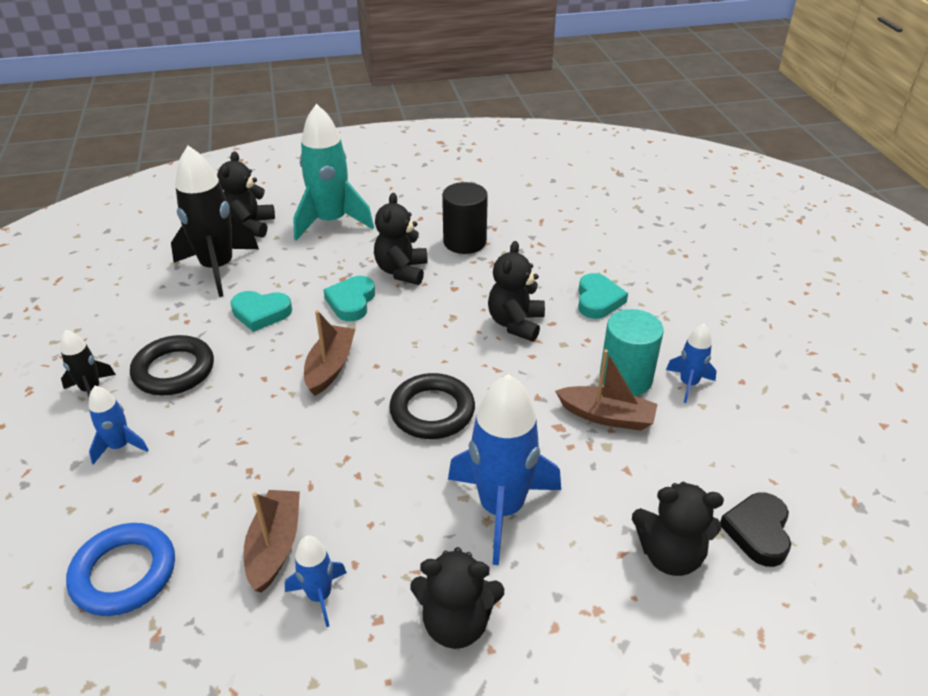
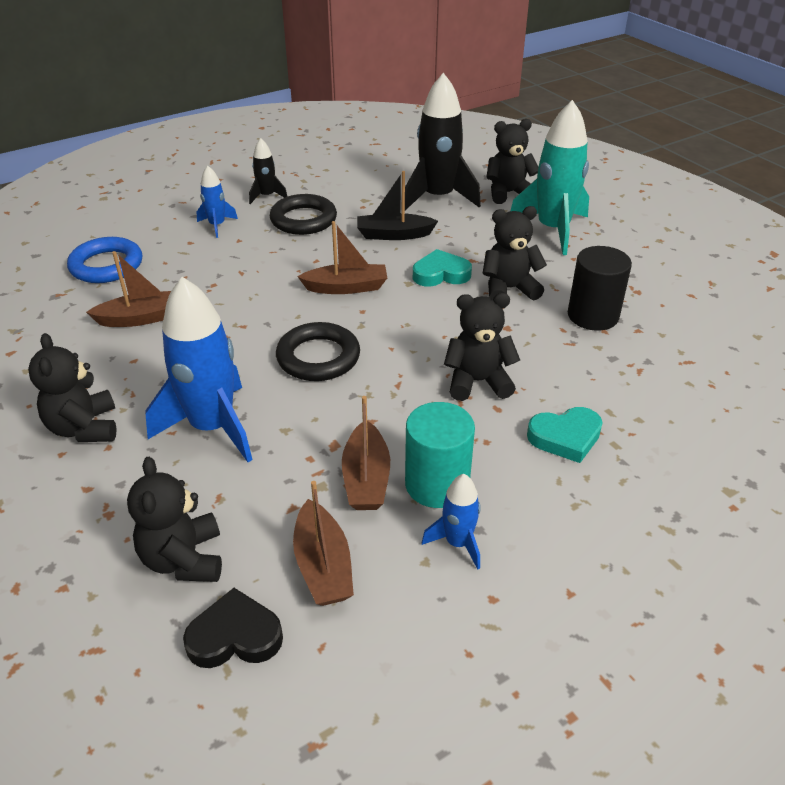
camera: 70 degrees right, 0 degrees up
turquoise heart [230,291,292,332] -> black boat [357,171,438,240]
blue rocket [285,536,347,627] -> none
none -> brown boat [293,481,354,606]

